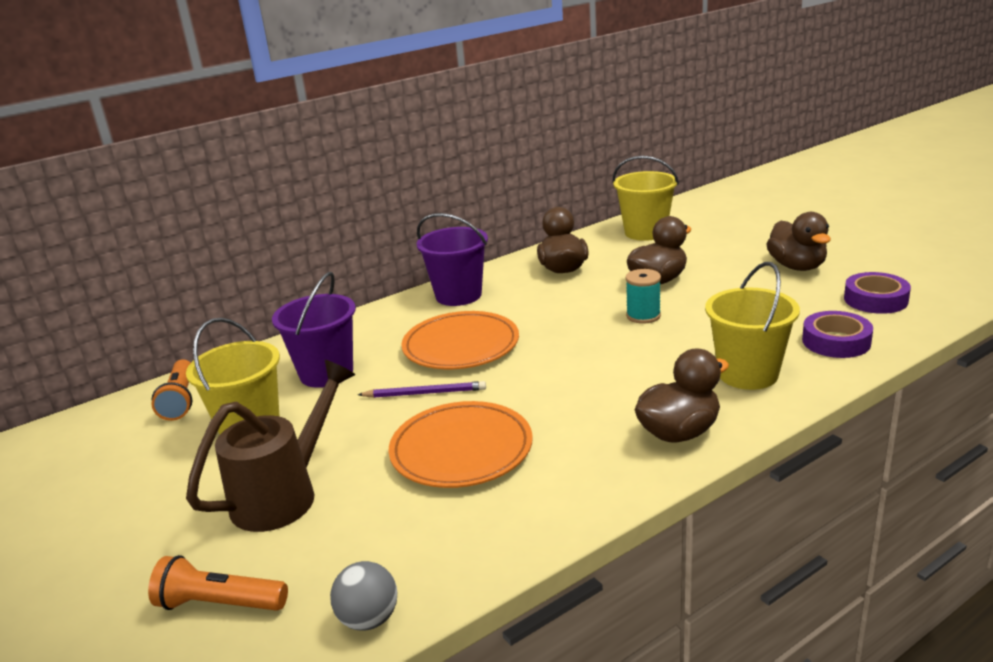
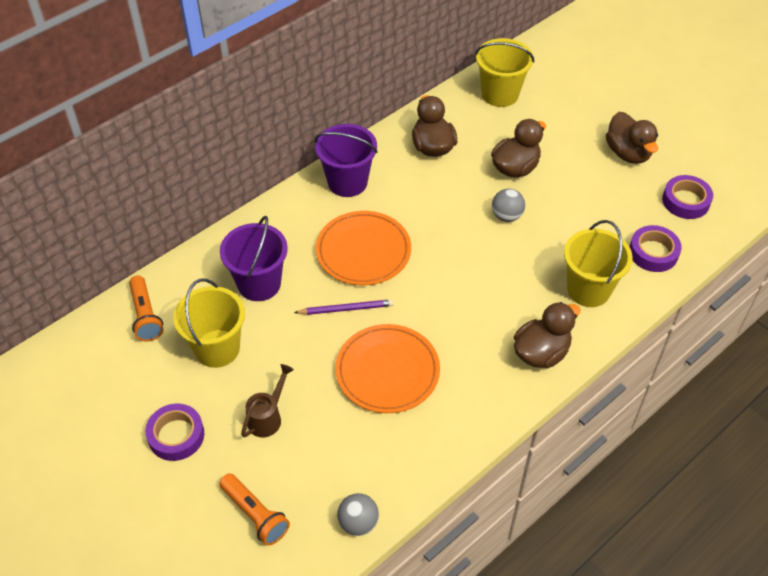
camera: 10 degrees left, 25 degrees up
orange flashlight [148,555,288,611] -> orange flashlight turned 135 degrees counterclockwise [219,473,290,546]
brown watering can [186,360,355,532] -> brown watering can [241,364,294,437], size x0.57
turquoise spool [626,269,661,324] -> grey ball [492,189,525,222]
none -> purple tape [145,404,204,461]

